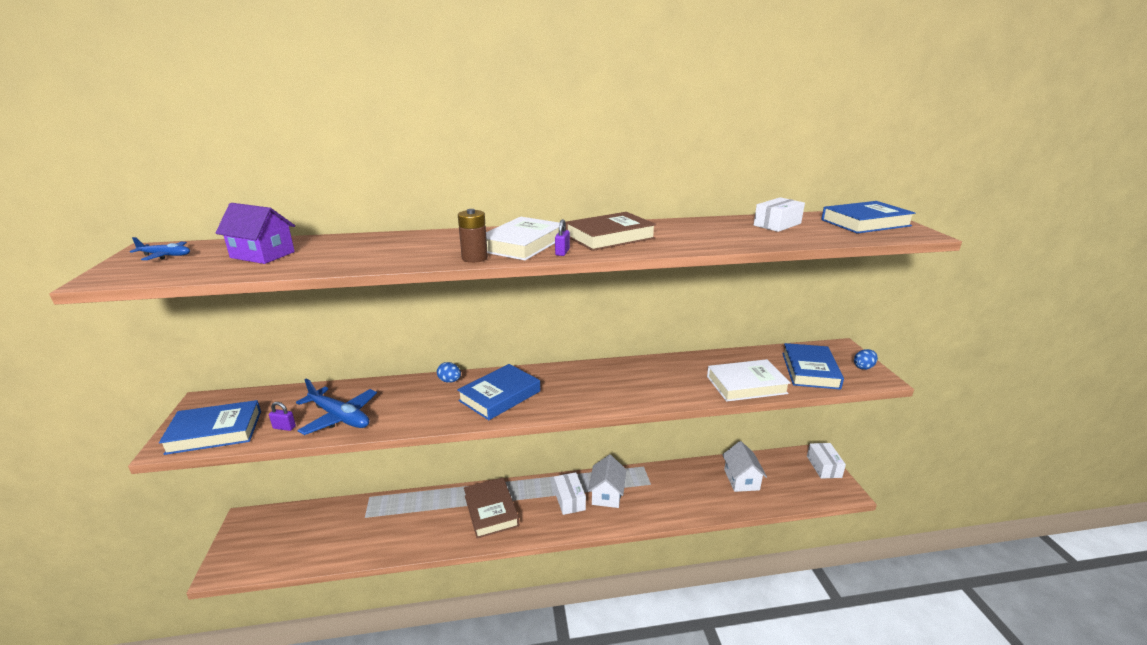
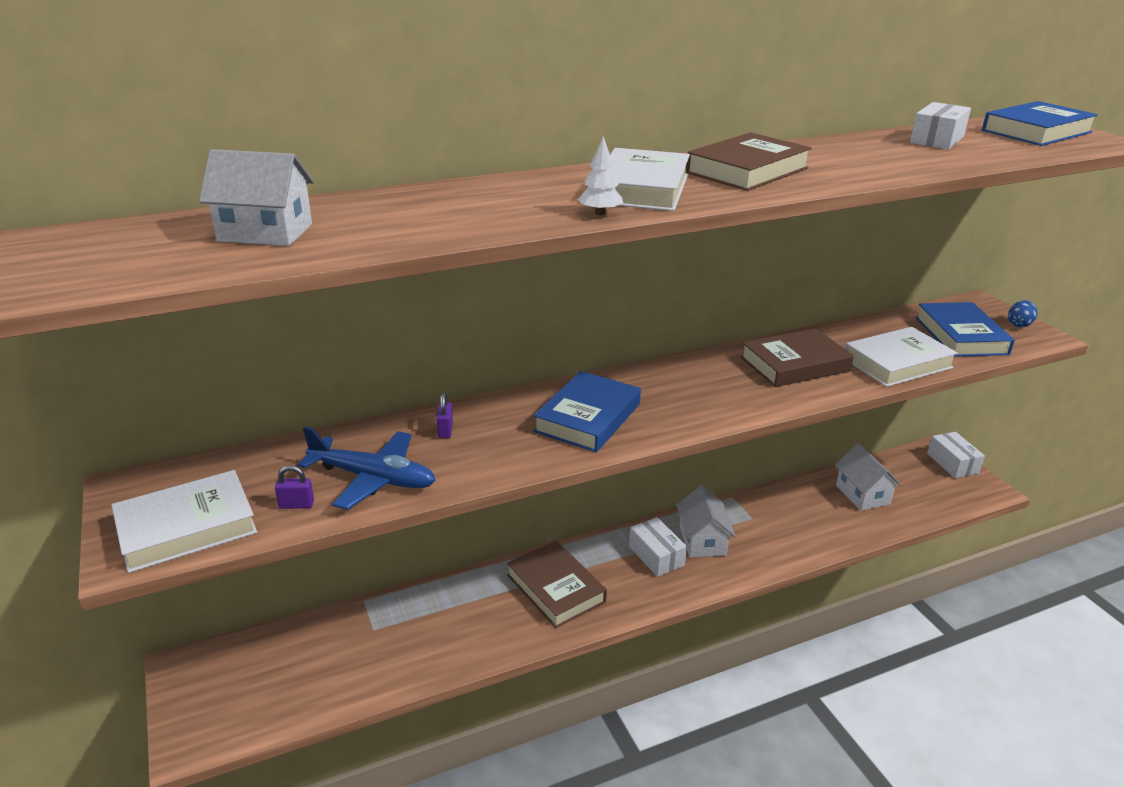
camera: 15 degrees left, 5 degrees up
blue plane [130,237,190,260] -> none
blue book [159,400,261,455] -> white book [111,470,257,573]
purple house [216,203,295,264] -> white house [199,149,314,246]
blue egg [437,362,461,383] -> none
brown battery [458,209,488,263] -> white tree [578,136,623,215]
purple padlock [555,219,570,256] -> purple padlock moved to [436,393,453,438]
none -> brown book [740,328,854,387]

